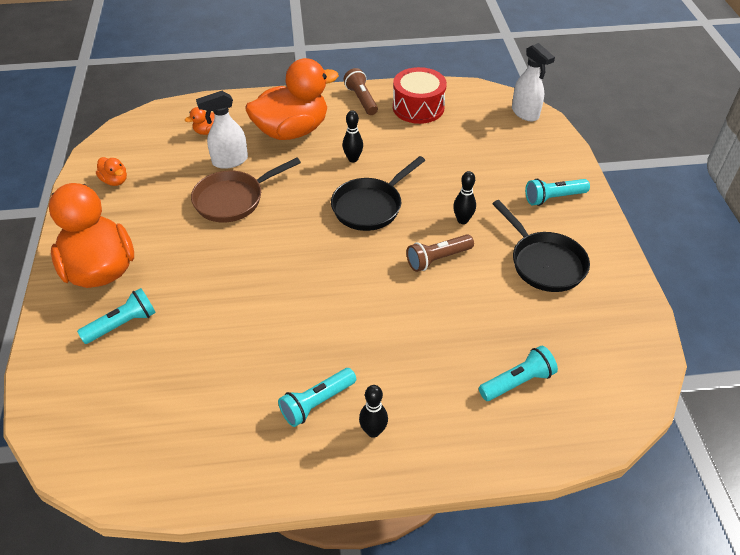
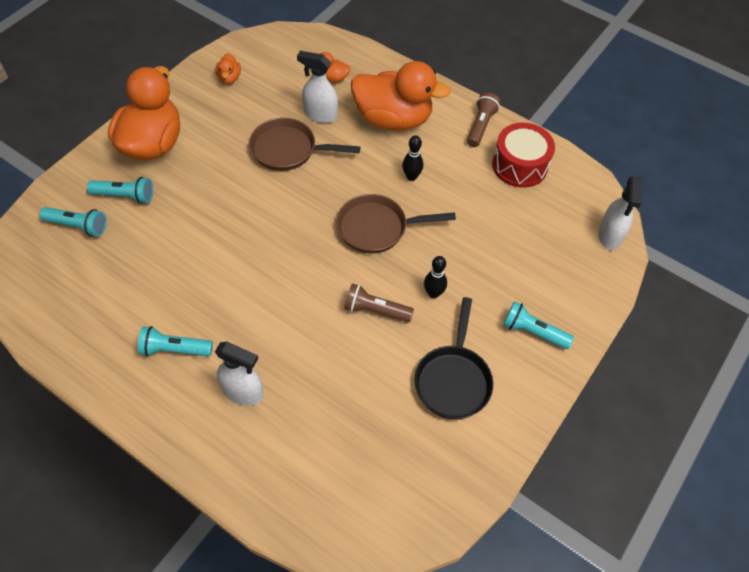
camera: 40 degrees right, 10 degrees up
black pan [331,156,425,231] -> brown pan [337,194,456,253]
black bowling pin [359,385,388,438] -> none
turquoise flashlight [479,346,558,401] -> turquoise flashlight moved to [39,207,107,237]
none -> white spray bottle [215,342,263,406]

